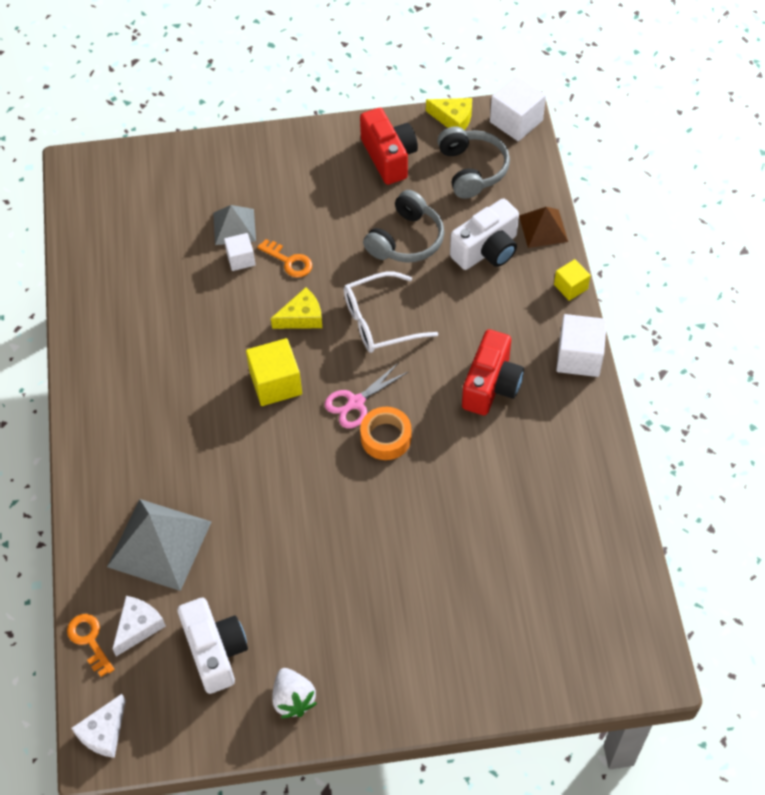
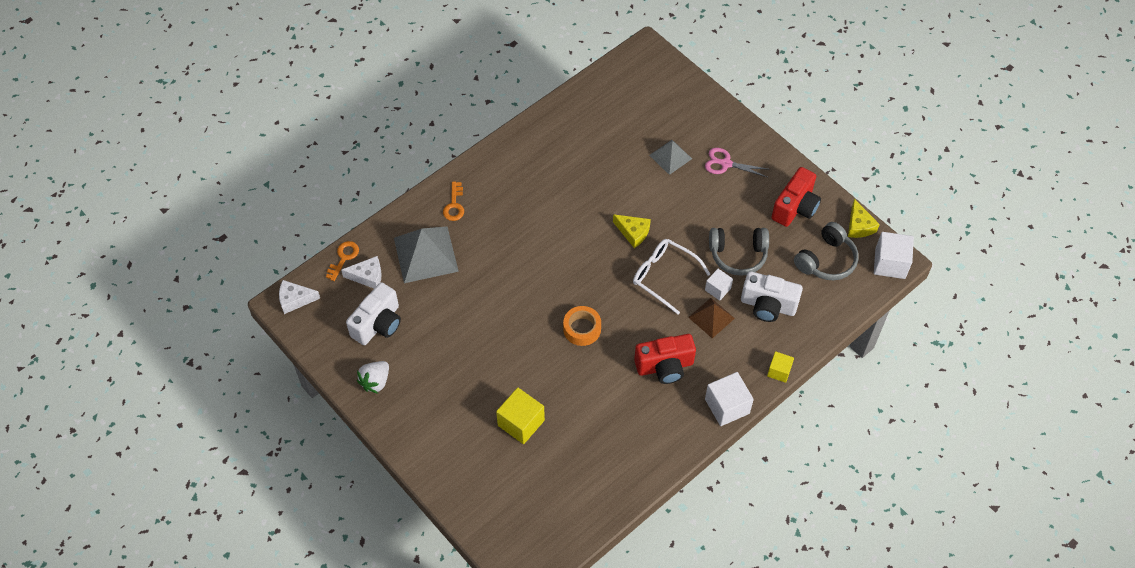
camera: 55 degrees right, 0 degrees up
white cube [224,233,255,271] -> white cube moved to [705,269,733,301]
yellow cube [246,338,302,406] -> yellow cube moved to [496,388,545,444]
orange key [257,239,312,278] -> orange key moved to [443,182,464,221]
pink scissors [324,362,408,428] -> pink scissors moved to [705,148,767,177]
brown pyramid [519,207,568,248] -> brown pyramid moved to [688,298,735,338]

